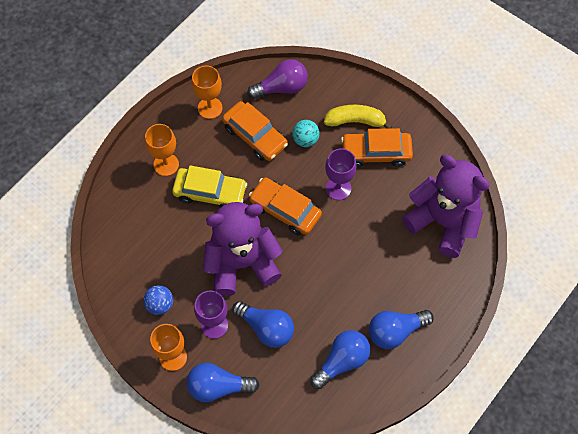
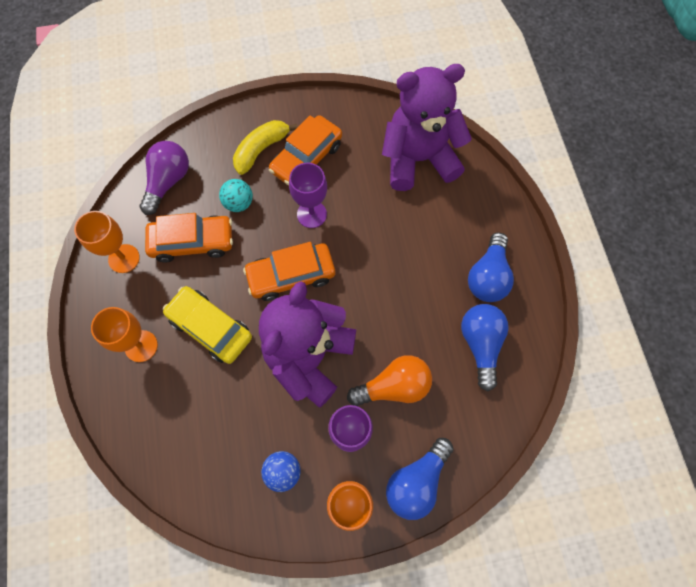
camera: 50 degrees left, 5 degrees up
yellow car [172,165,247,208] -> yellow car turned 105 degrees counterclockwise [163,286,252,364]
blue light bulb [232,301,294,348] -> orange light bulb [347,355,432,406]

